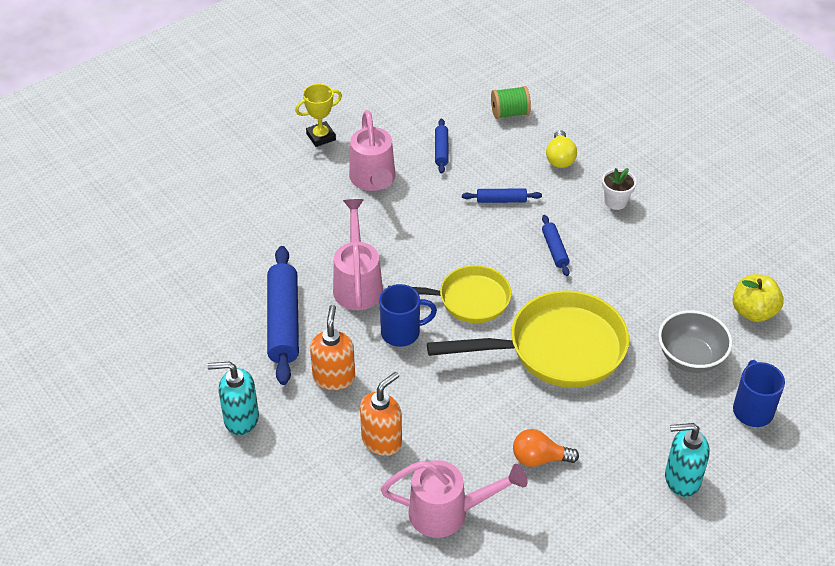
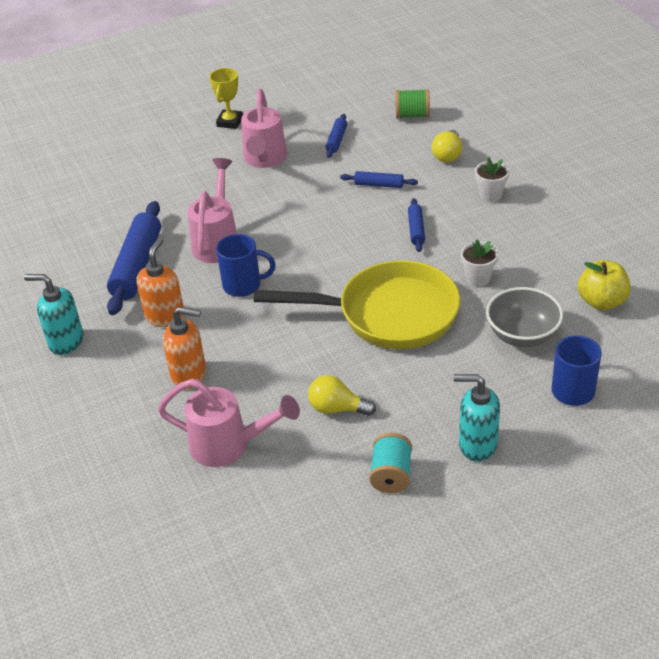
camera: 15 degrees right, 5 degrees down
yellow trophy [295,84,342,147] -> yellow trophy turned 60 degrees counterclockwise [209,68,243,129]
orange soap dispenser [360,372,402,456] -> orange soap dispenser turned 45 degrees clockwise [163,307,206,389]
yellow pan [388,265,511,323] -> none
orange light bulb [513,429,579,467] -> yellow light bulb [308,375,376,416]
none -> turquoise spool [369,433,412,493]
none -> white flower pot [461,240,498,286]

